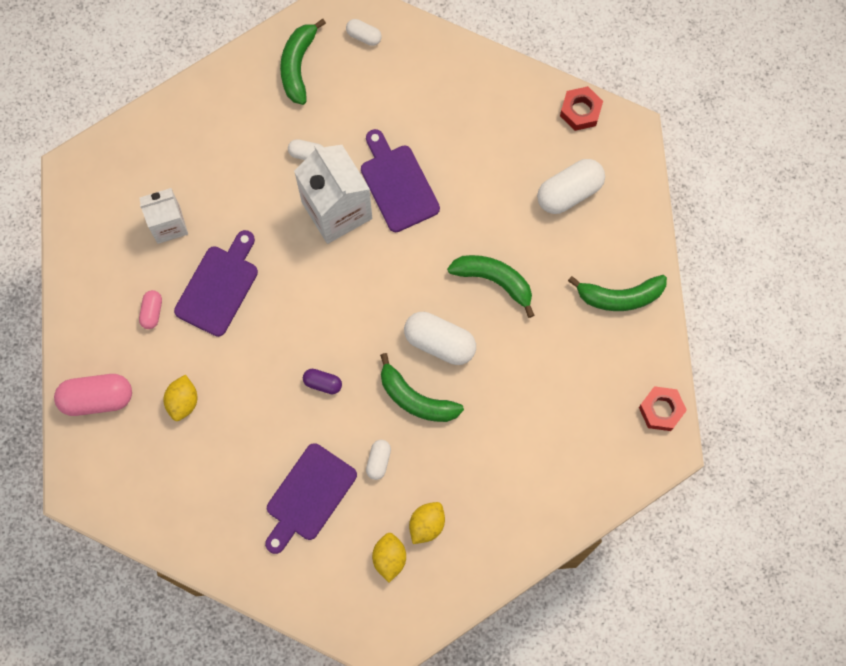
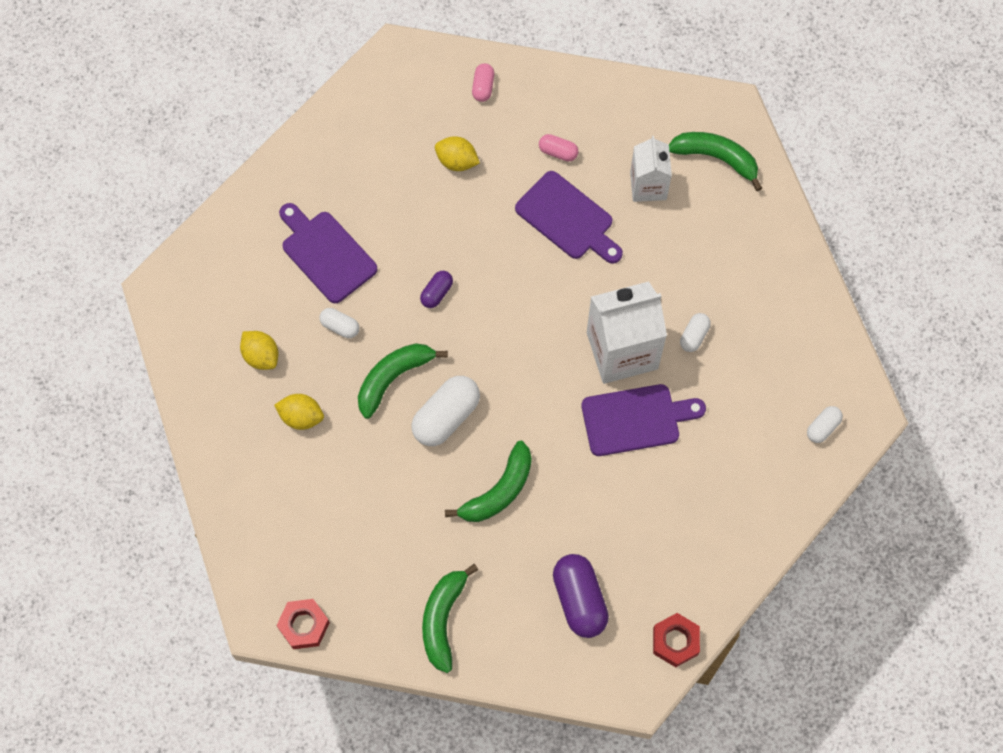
camera: 105 degrees right, 5 degrees down
pink capsule [54,374,132,416] -> pink capsule [472,63,494,102], size x0.53
green banana [280,19,326,105] -> green banana moved to [669,132,762,191]
yellow lemon [372,533,406,582] -> yellow lemon moved to [274,394,324,430]
white capsule [537,159,605,214] -> purple capsule [553,554,609,638]

